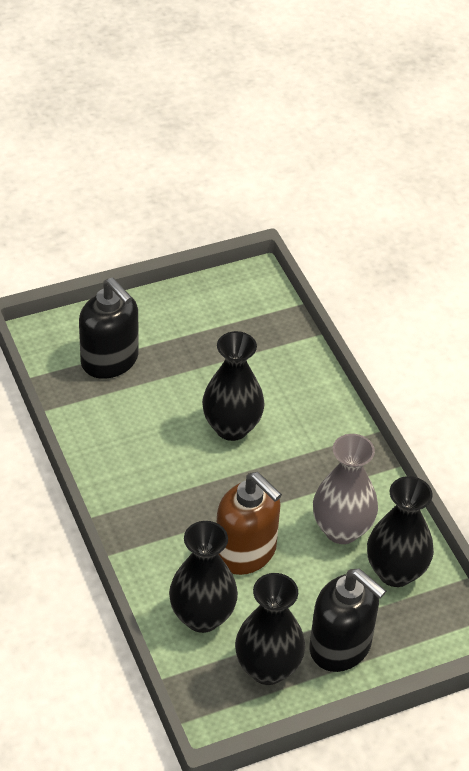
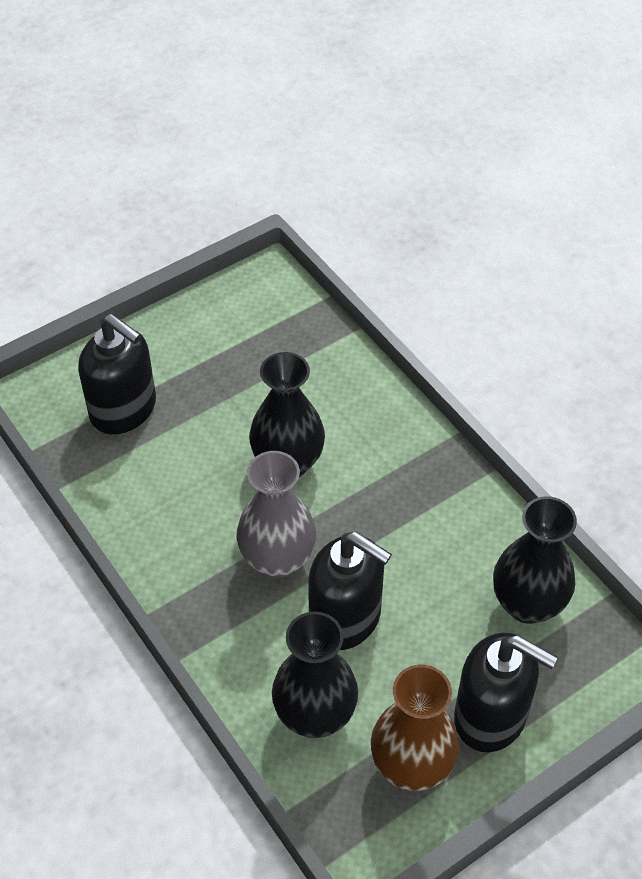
camera: 10 degrees left, 5 degrees up
brown soap dispenser [217,472,282,575] -> black soap dispenser [308,532,392,650]
black vase [235,573,305,685] -> brown vase [371,664,460,791]
grey vase [313,434,378,544] -> grey vase moved to [236,451,316,578]

